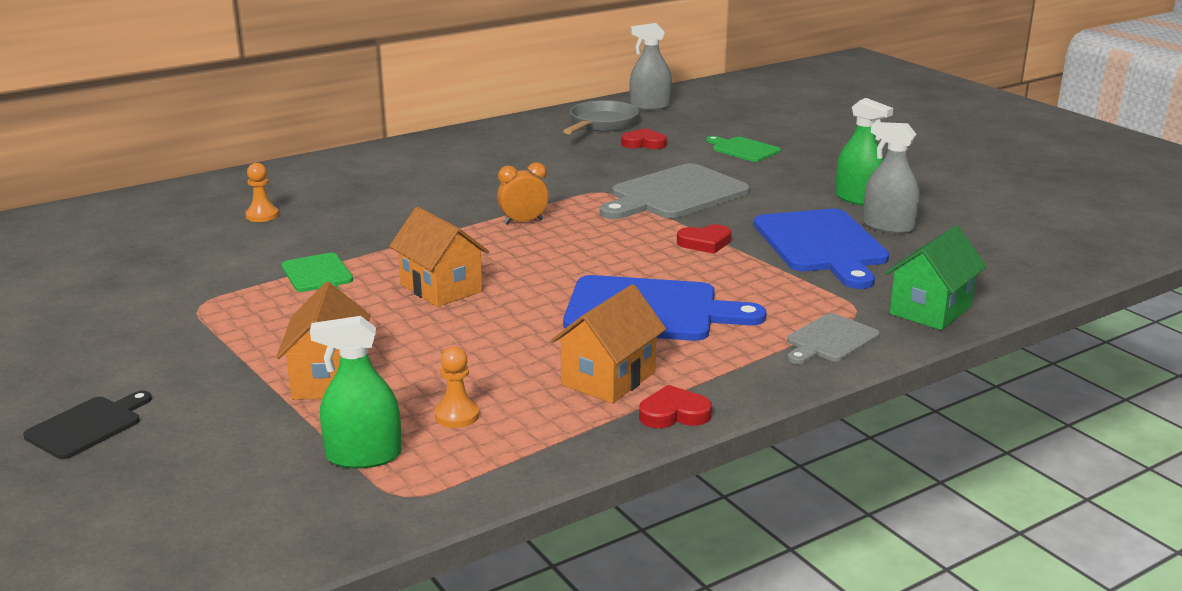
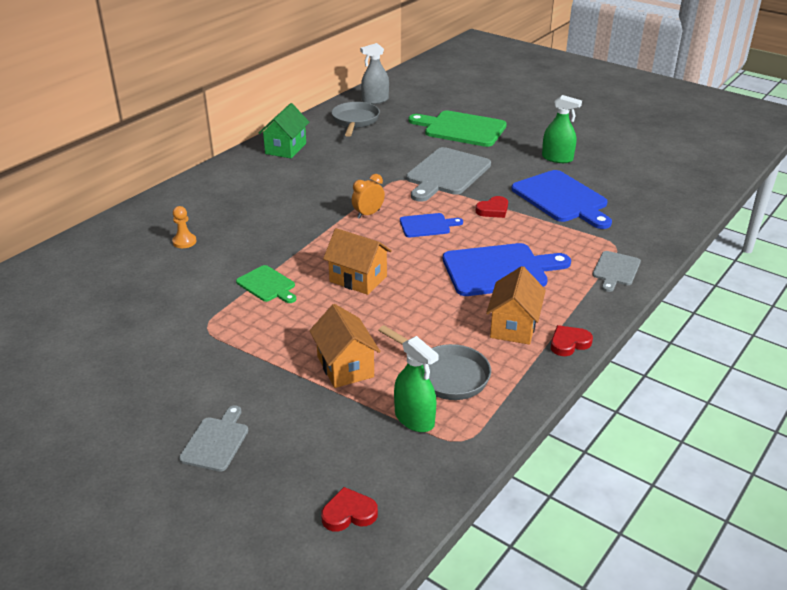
camera: 20 degrees left, 10 degrees up
black cutting board [23,391,152,459] -> grey cutting board [179,405,248,472]
green spray bottle [310,316,401,469] -> green spray bottle turned 105 degrees counterclockwise [394,336,439,432]
orange pawn [435,346,480,428] -> grey pan [378,325,491,400]
red heart [621,128,667,149] -> red heart moved to [321,487,378,531]
green cutting board [706,136,781,162] -> green cutting board [408,111,507,147], size x1.87
grey spray bottle [863,122,920,234] -> none
green house [885,226,987,330] -> green house moved to [259,103,309,158]
none -> blue cutting board [400,213,463,237]

